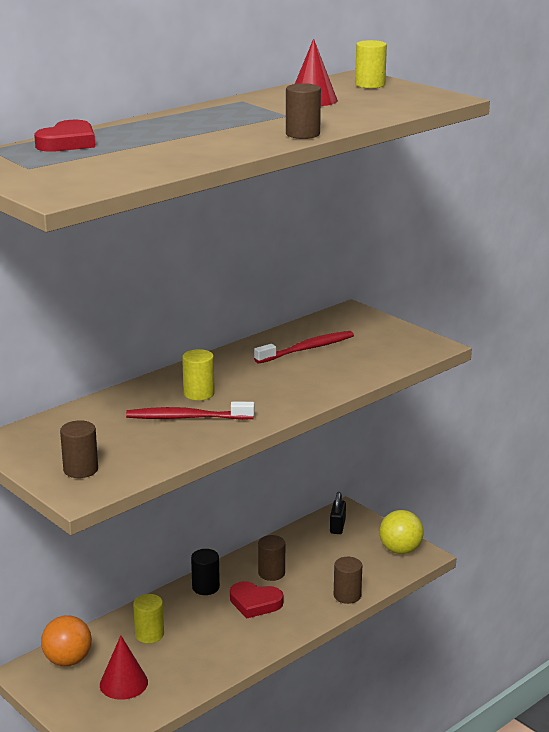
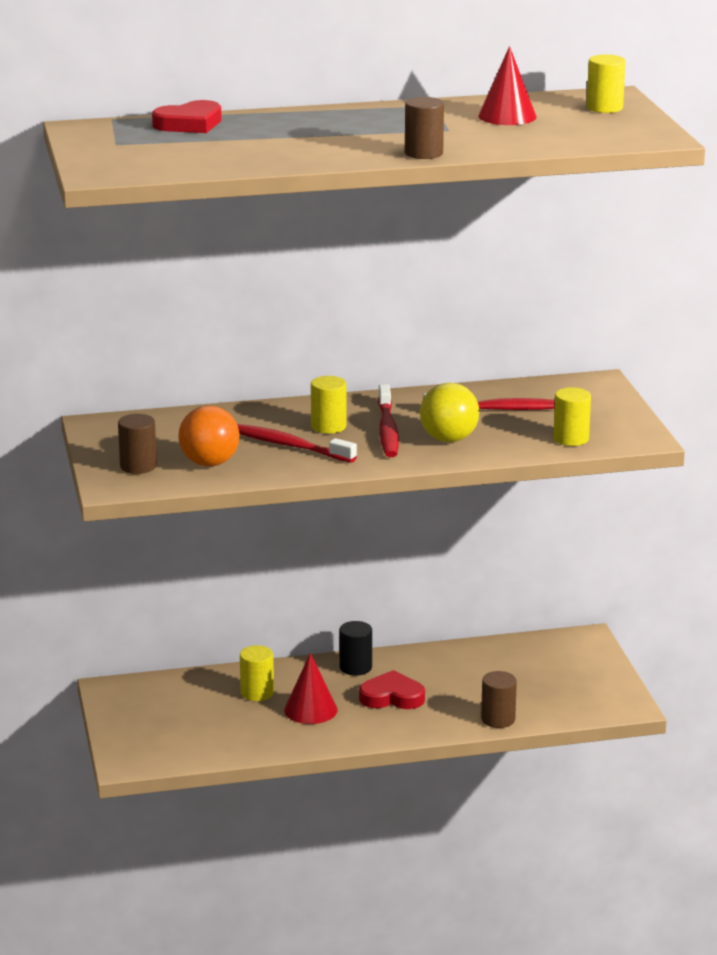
camera: 30 degrees right, 0 degrees up
orange ball [41,615,92,666] -> orange ball moved to [178,406,240,467]
red cone [100,636,148,700] -> red cone moved to [284,653,337,724]
red heart [230,581,283,619] -> red heart turned 135 degrees clockwise [359,670,425,709]
brown cylinder [258,535,285,581] -> none
black padlock [330,492,346,534] -> none
yellow ball [380,510,424,554] -> yellow ball moved to [420,383,479,442]
none -> red toothbrush [378,384,399,457]
none -> yellow cylinder [553,387,591,446]

